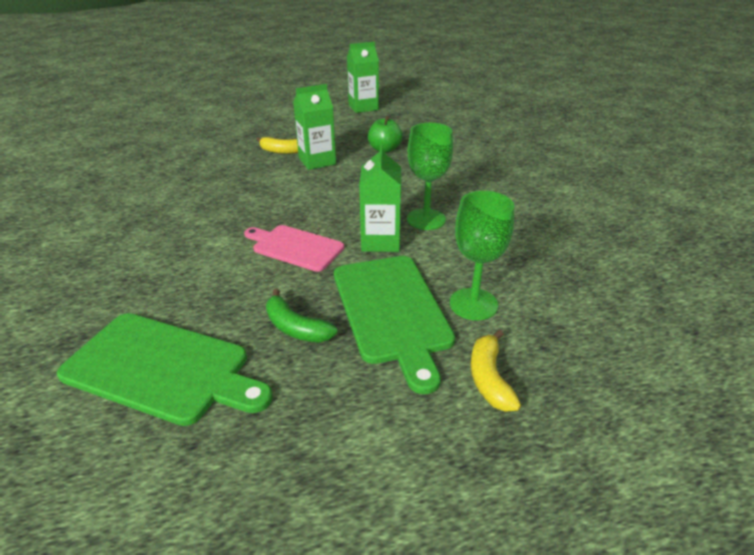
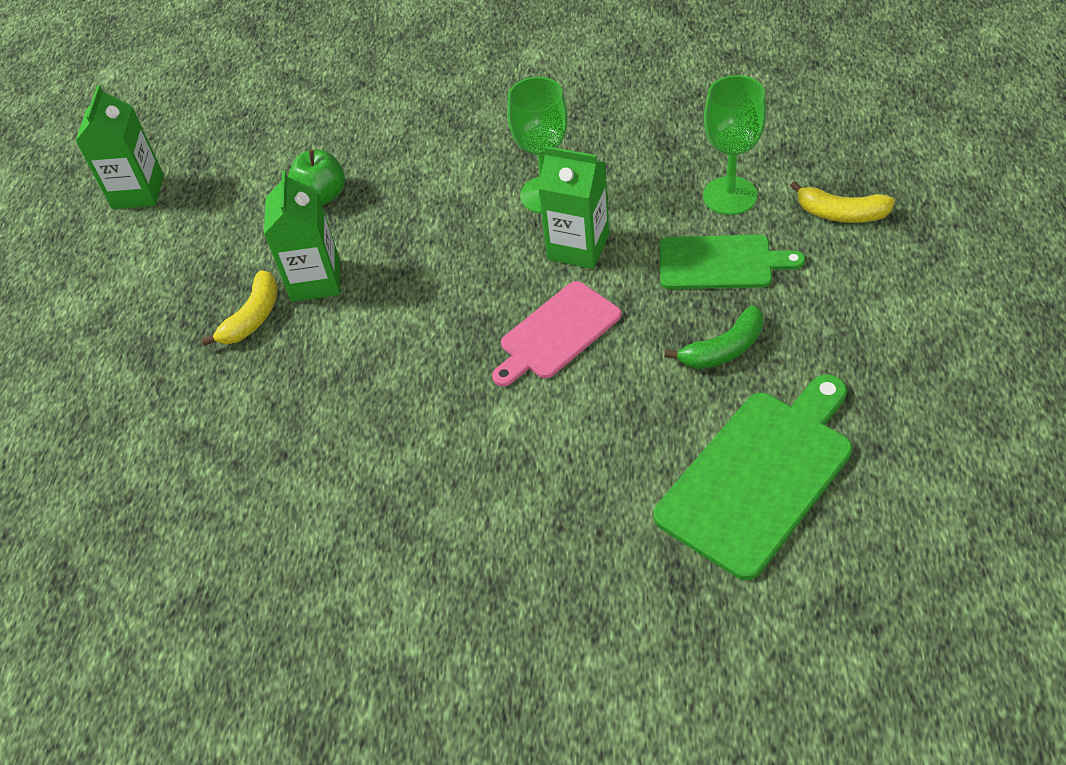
camera: 65 degrees left, 15 degrees up
green cutting board [334,256,455,394] -> green cutting board [660,235,805,289], size x0.65

